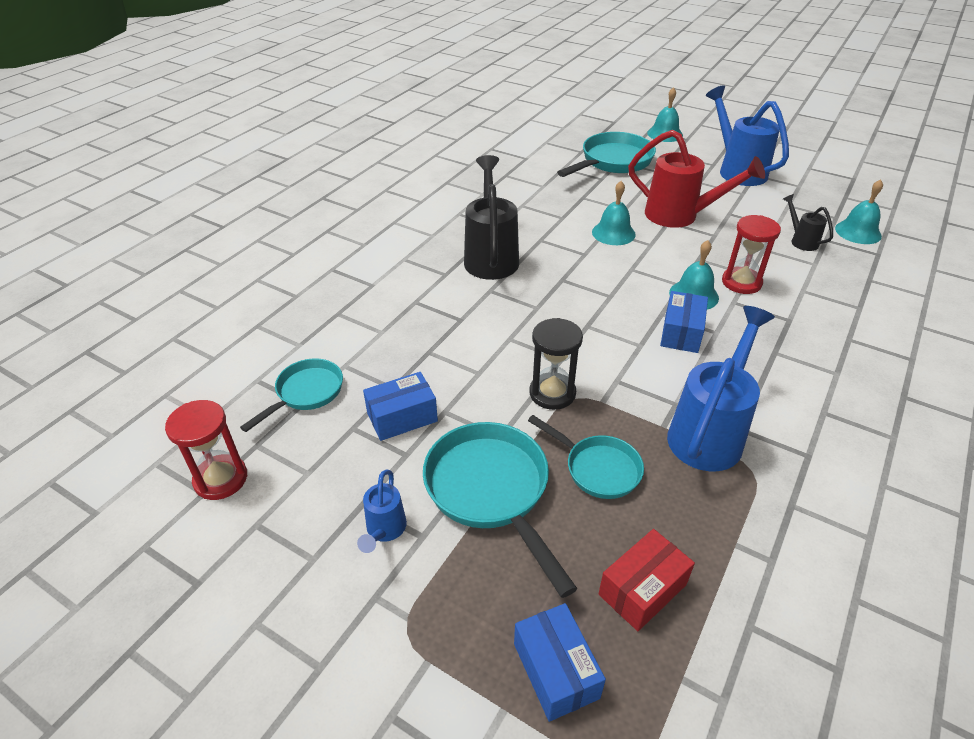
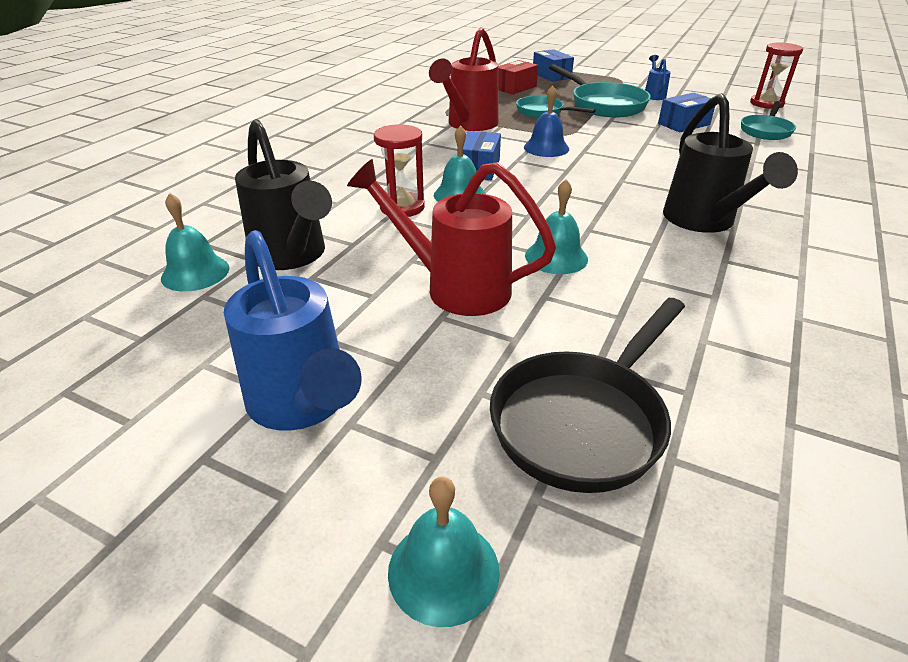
camera: 175 degrees right, 5 degrees down
black hourglass [529,318,583,410] -> none
turquoise pan [557,132,656,177] -> black pan [490,298,685,493]
blue watering can [667,306,775,471] -> red watering can [429,27,499,131]
black watering can [783,194,833,251] -> black watering can [235,119,332,270], size x2.04
none -> blue bell [524,85,569,157]

